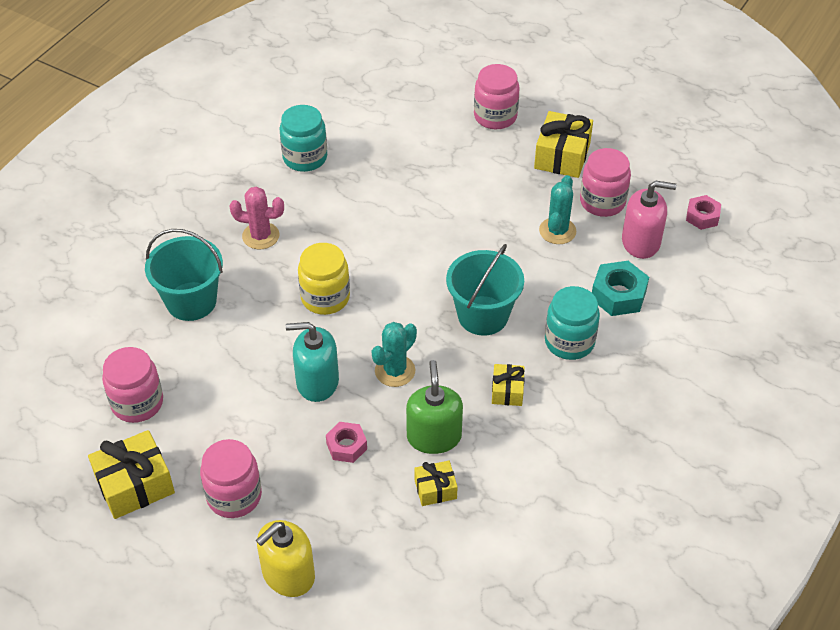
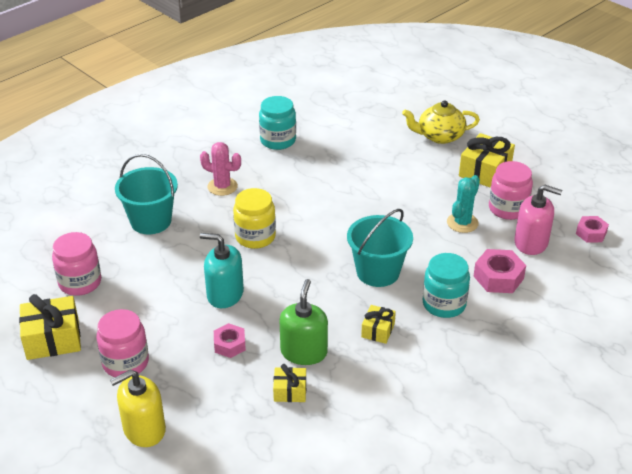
camera: 15 degrees right, 10 degrees down
turquoise cactus [372,322,417,387] -> none
pink jar [474,64,520,129] -> yellow teapot [402,100,480,144]
turquoise nut [592,261,649,316] -> pink nut [473,249,526,293]

